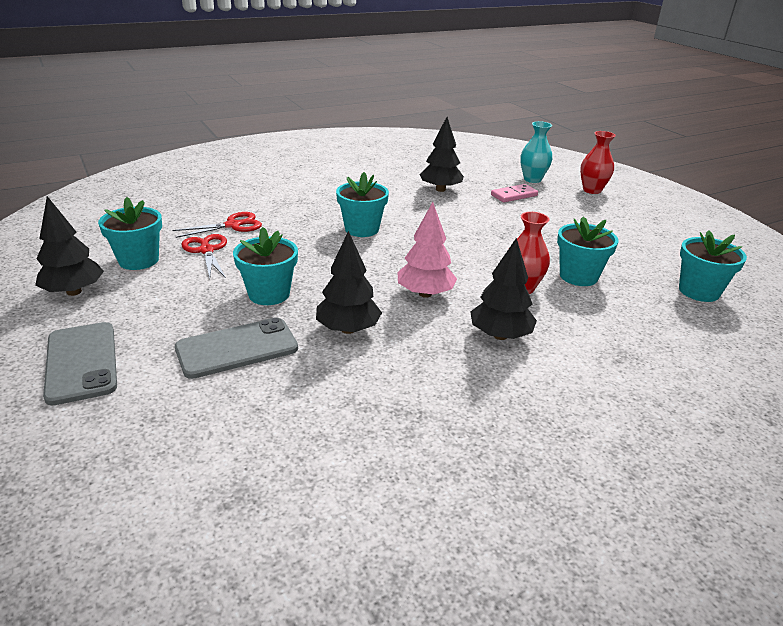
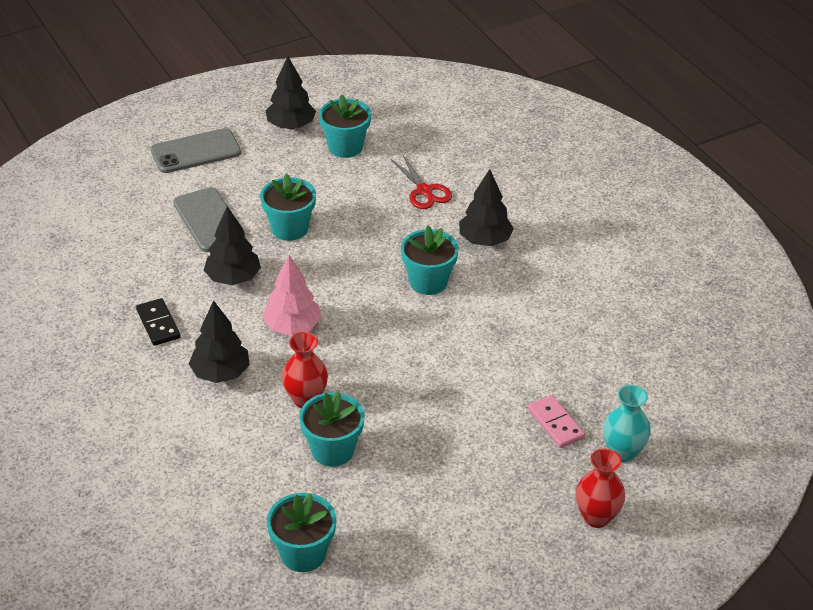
camera: 90 degrees right, 10 degrees up
red scissors [182,234,227,278] -> none
black tree [420,117,464,192] -> black tree moved to [459,169,514,246]
none -> black domino [136,298,181,346]

